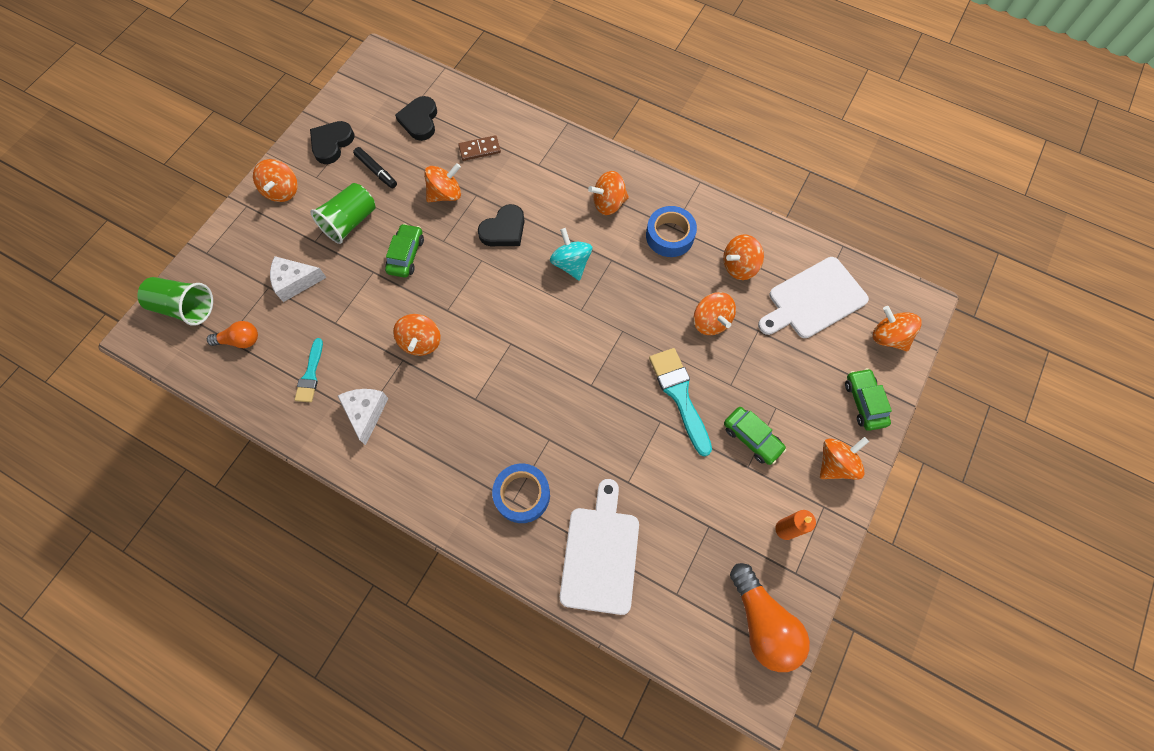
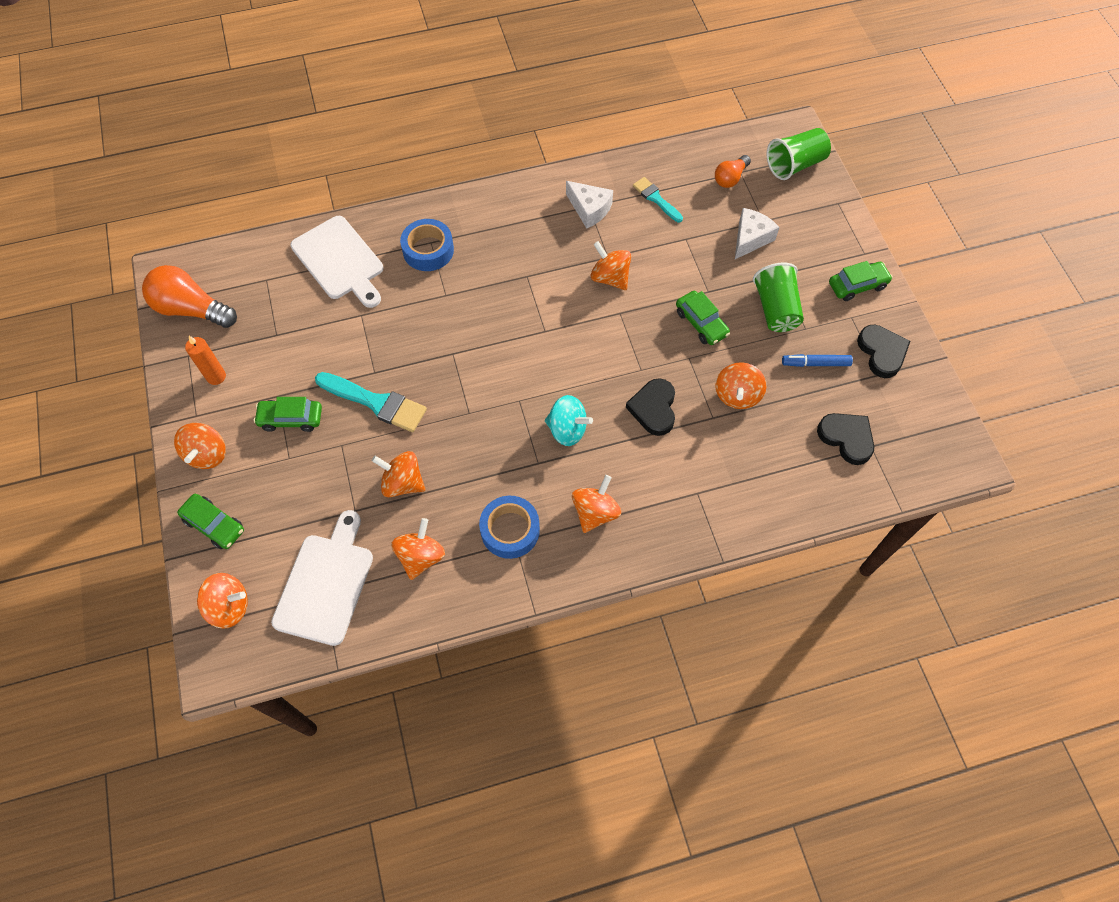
camera: 135 degrees right, 5 degrees down
orange spinning top [253,159,297,202] -> green car [829,261,893,301]
black marker [353,147,397,189] -> blue marker [782,354,853,367]
brown domino [458,135,501,161] -> none

